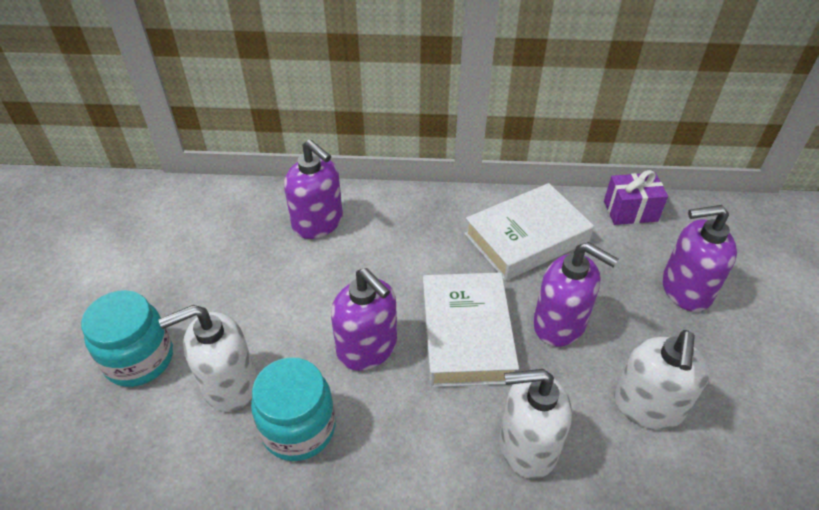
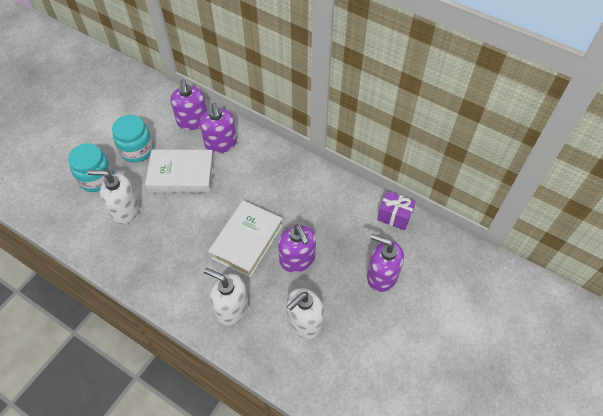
camera: 30 degrees right, 10 degrees up
turquoise jar [251,357,335,461] -> turquoise jar moved to [112,115,154,163]
purple soap dispenser [331,268,397,371] -> purple soap dispenser moved to [170,79,207,130]
white book [464,183,594,281] -> white book moved to [145,150,214,193]

